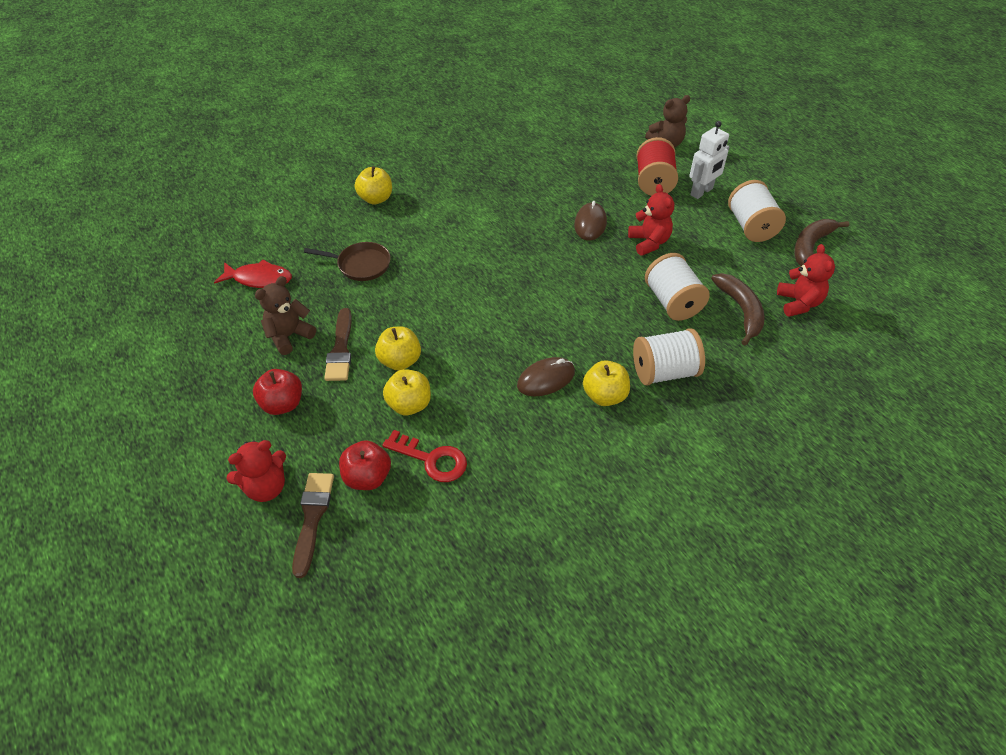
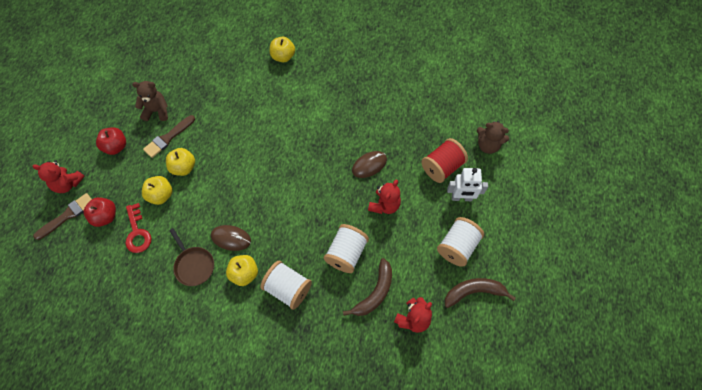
camera: 45 degrees right, 15 degrees up
red fish [214,260,292,288] -> none
brown pan [304,242,391,281] -> brown pan moved to [169,228,214,286]

